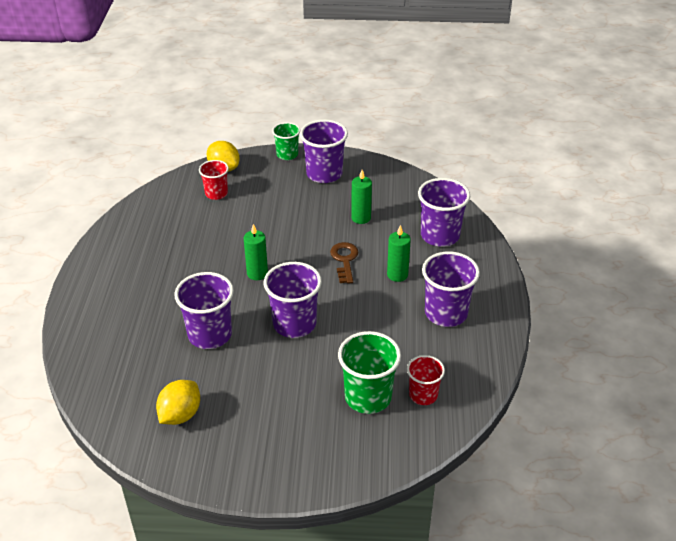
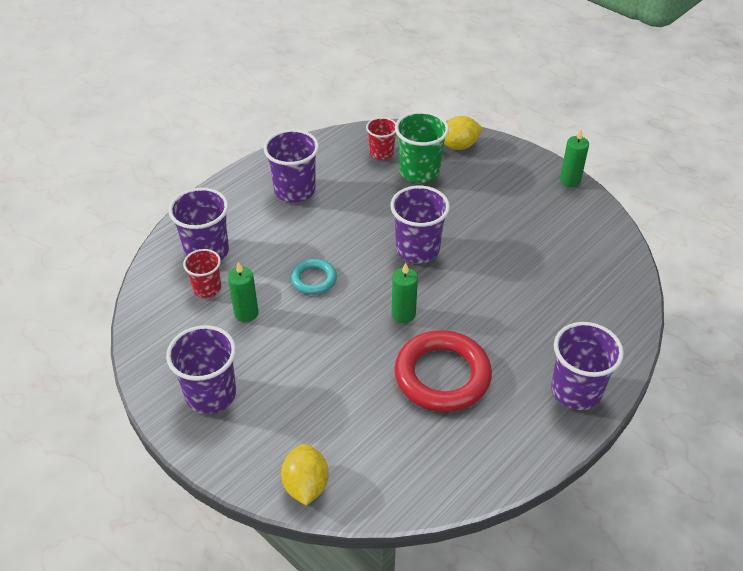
camera: 140 degrees left, 5 degrees up
yellow lemon [156,380,200,425] -> yellow lemon moved to [444,116,483,150]
purple cup [174,272,234,349] -> purple cup moved to [551,322,624,410]
red cup [199,160,229,200] -> red cup moved to [183,249,221,298]
green cup [272,122,300,160] -> none
brown key [330,242,359,284] -> turquoise ring [291,259,337,295]
green candle [387,225,411,282] -> green candle moved to [560,129,589,187]
none -> red ring [395,330,492,412]

